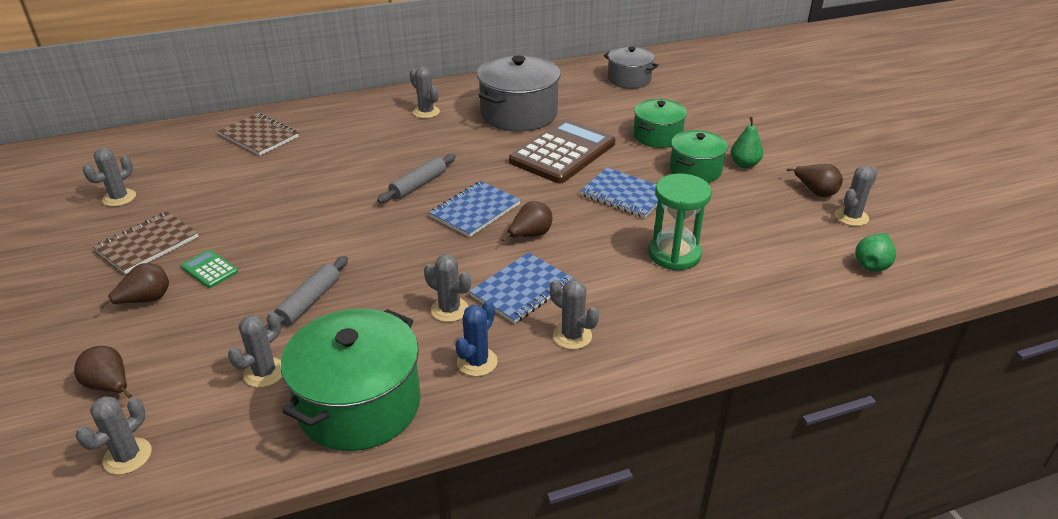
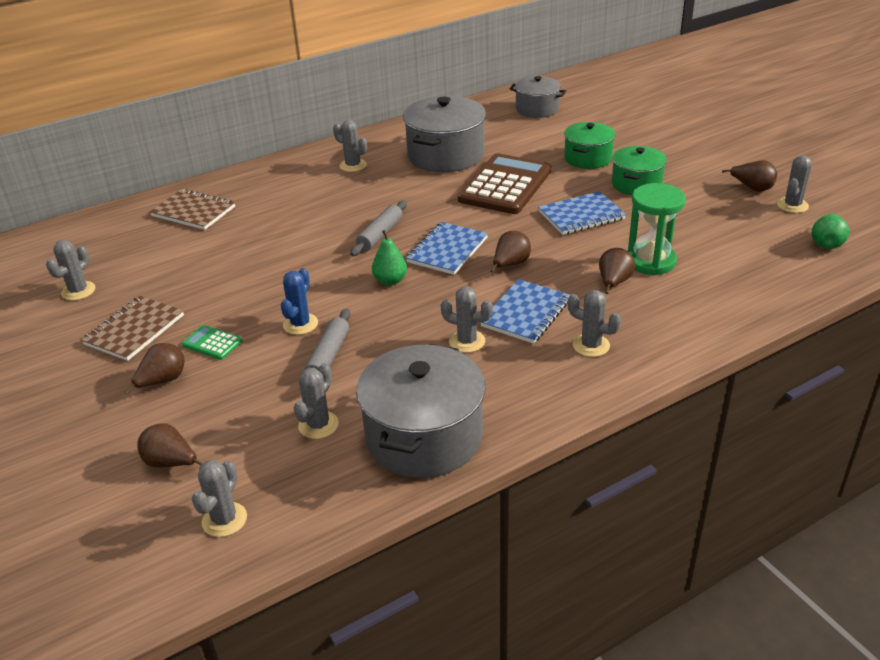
camera: 10 degrees left, 0 degrees up
green pot [281,309,421,451] -> grey pot [356,344,485,478]
blue cactus [455,301,498,377] -> blue cactus moved to [281,268,318,335]
blue notebook [580,167,658,218] -> blue notebook turned 45 degrees counterclockwise [538,191,626,235]
green pear [731,117,763,168] -> green pear moved to [372,230,407,286]
none -> brown pear [599,248,635,294]

